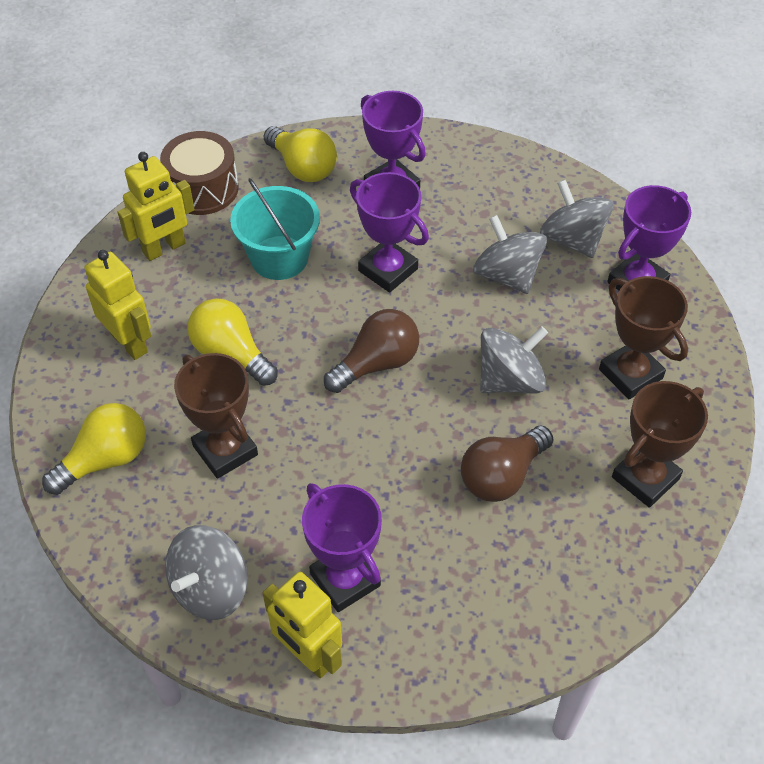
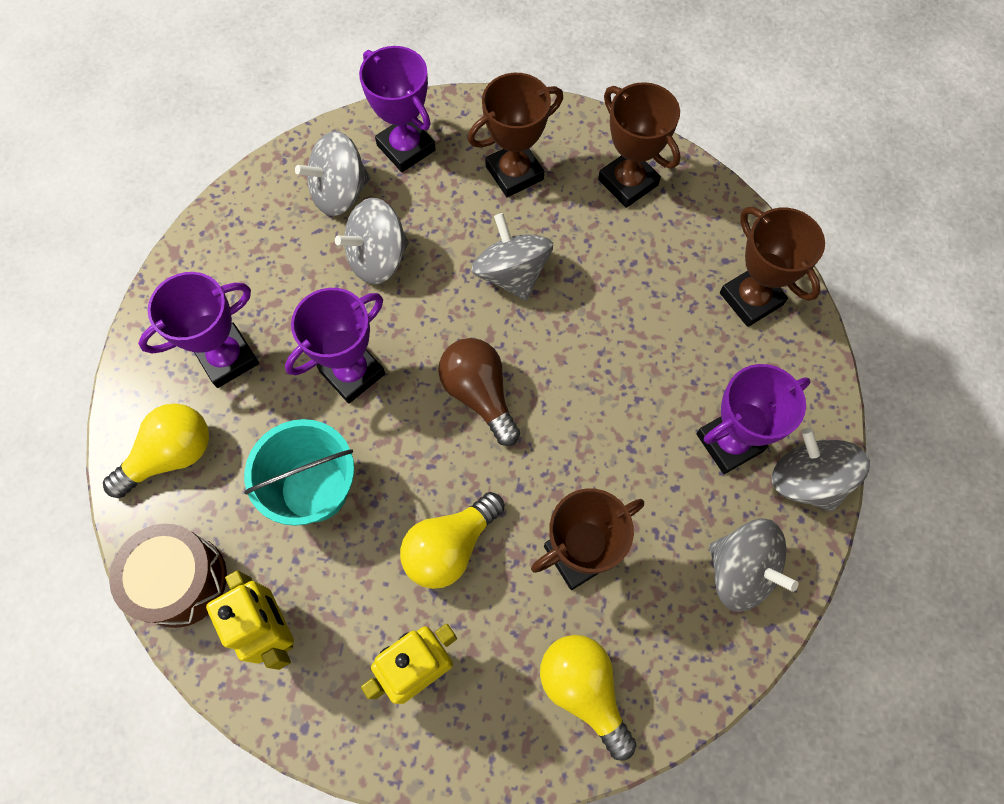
camera: 85 degrees left, 15 degrees up
yellow robot [263,572,342,678] -> grey spinning top [771,428,870,511]
brown light bulb [461,426,554,502] -> none
none -> brown trophy [720,207,825,327]

